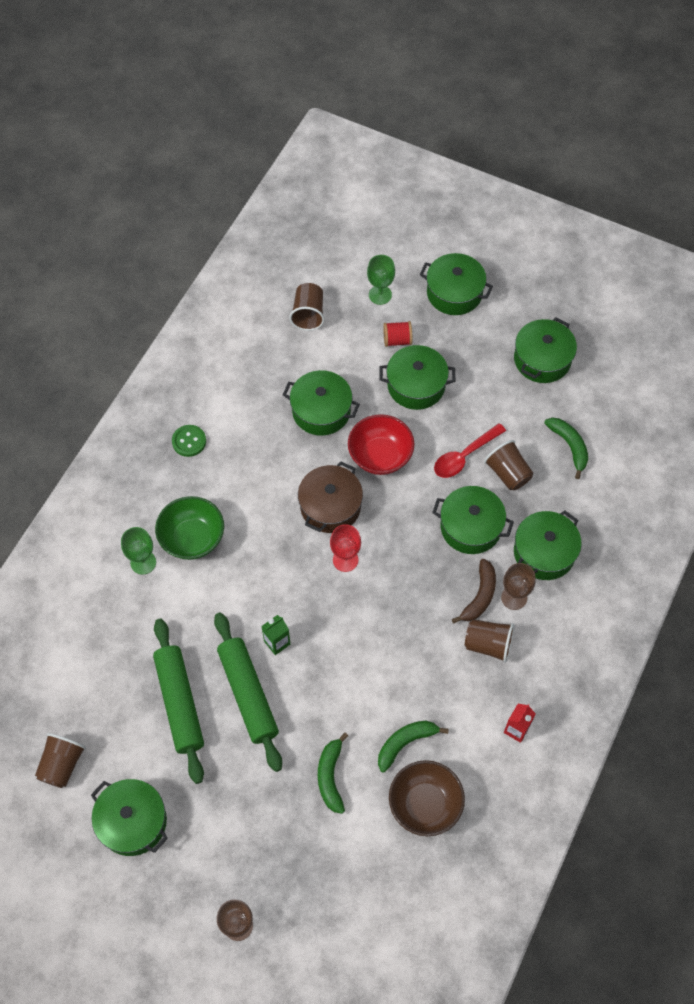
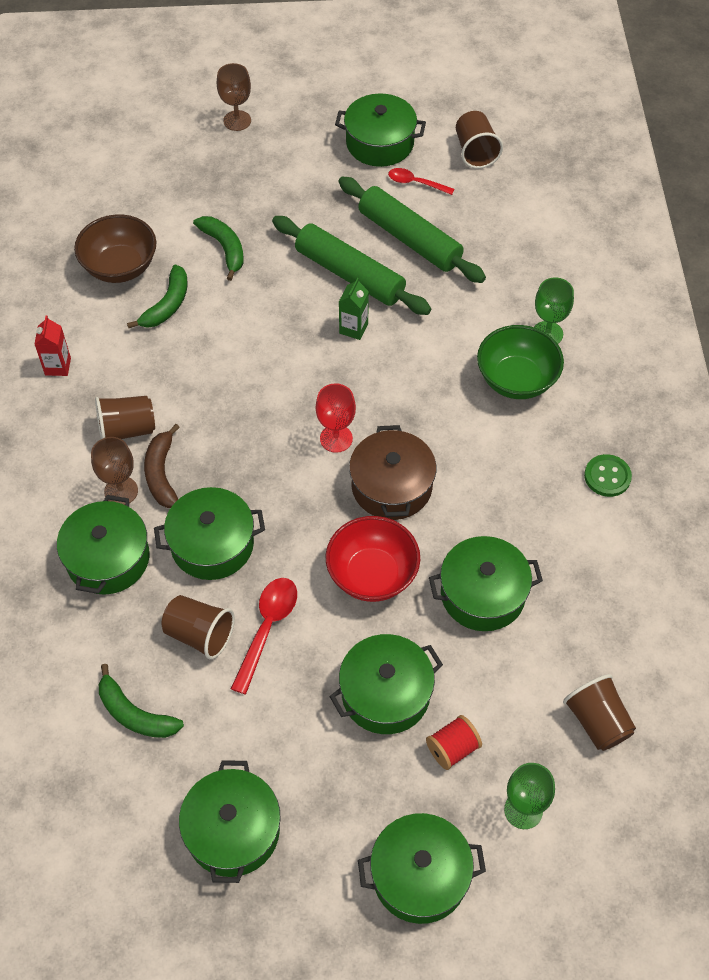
camera: 150 degrees right, 5 degrees down
none -> red spoon [388,168,454,195]

